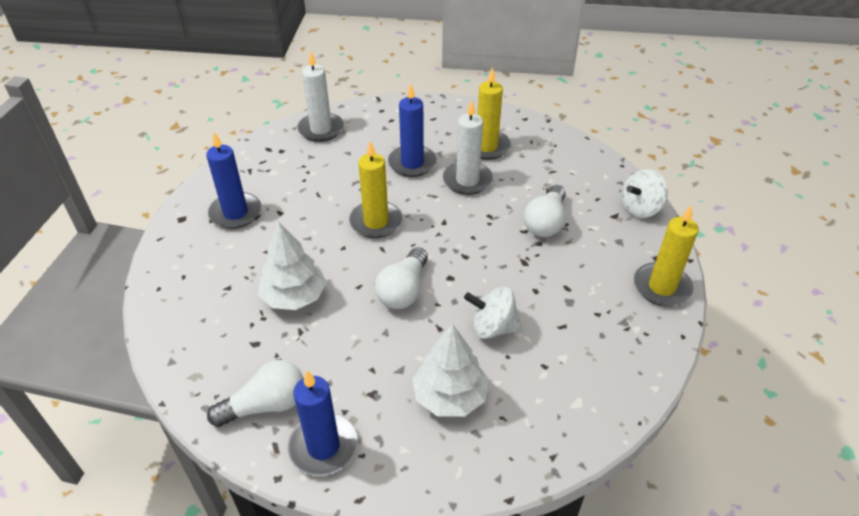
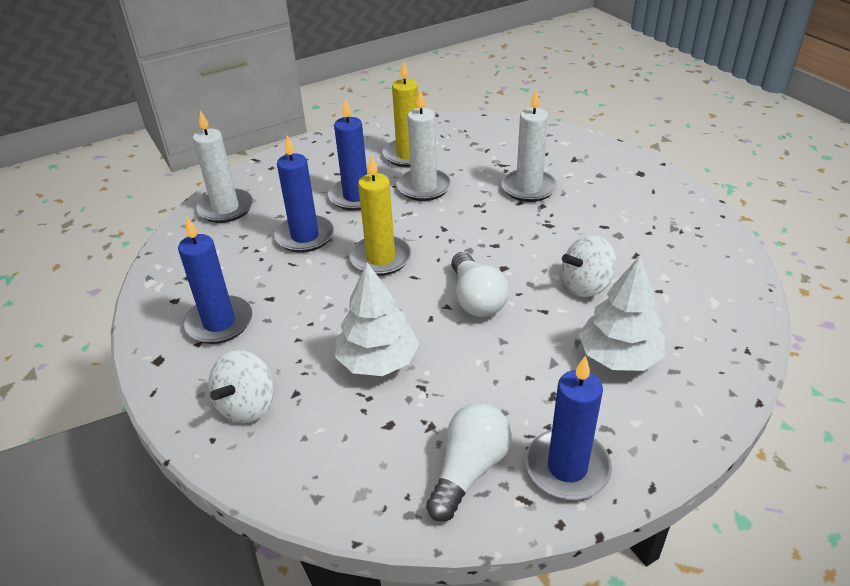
camera: 35 degrees left, 5 degrees down
white light bulb [524,185,566,237] -> white candle [501,90,558,202]
white spinning top [621,169,668,218] -> white spinning top moved to [208,350,274,423]
yellow candle [634,205,699,306] -> none
none -> blue candle [274,136,334,253]

